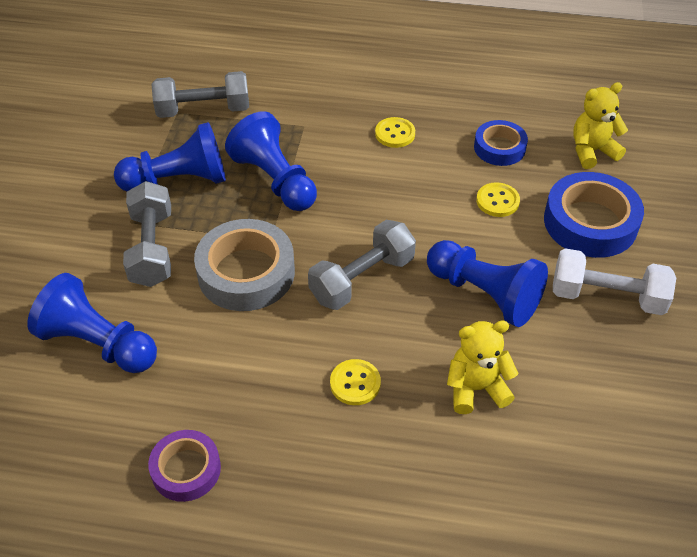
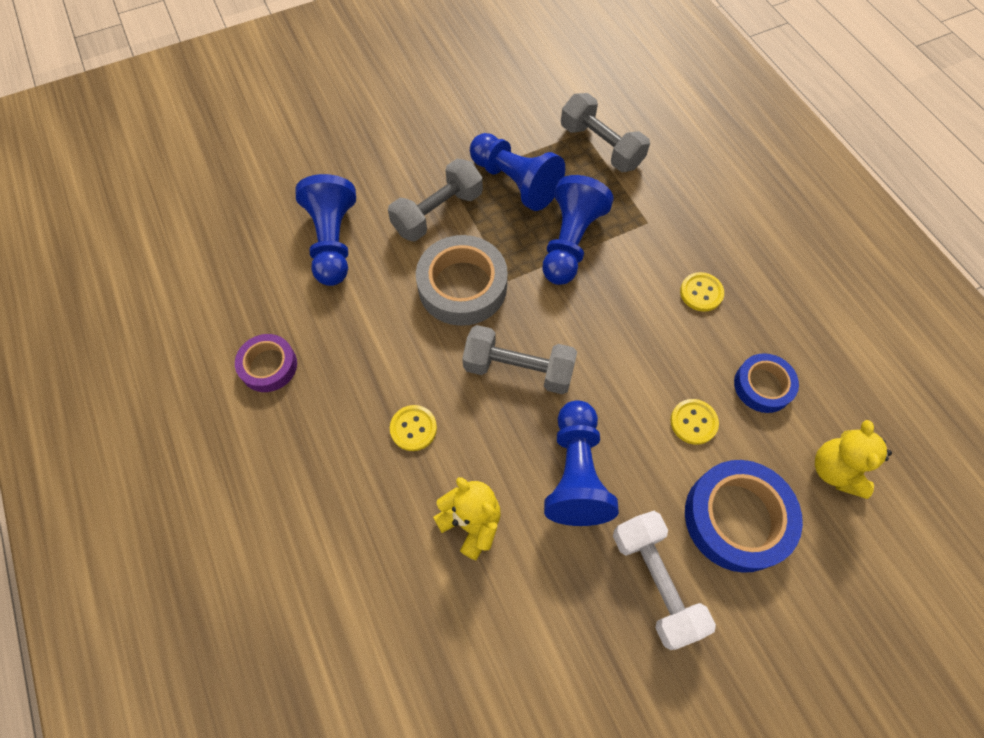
camera: 55 degrees right, 15 degrees up
yellow teddy bear [573,82,628,169] -> yellow teddy bear turned 120 degrees counterclockwise [815,420,892,499]

